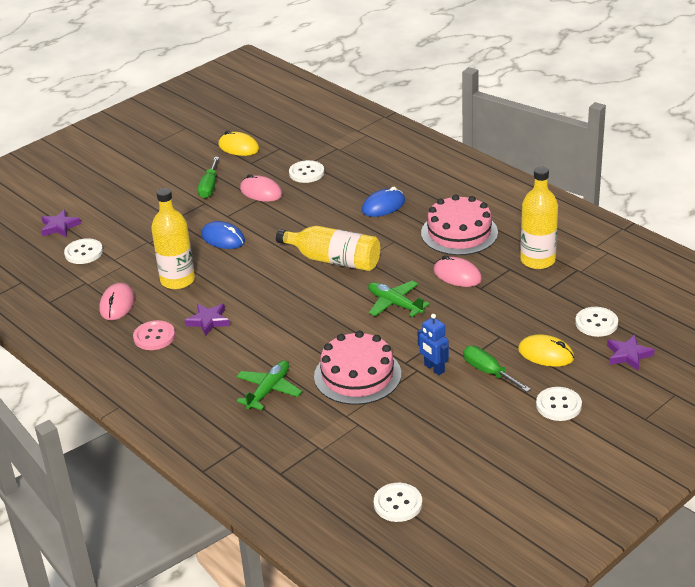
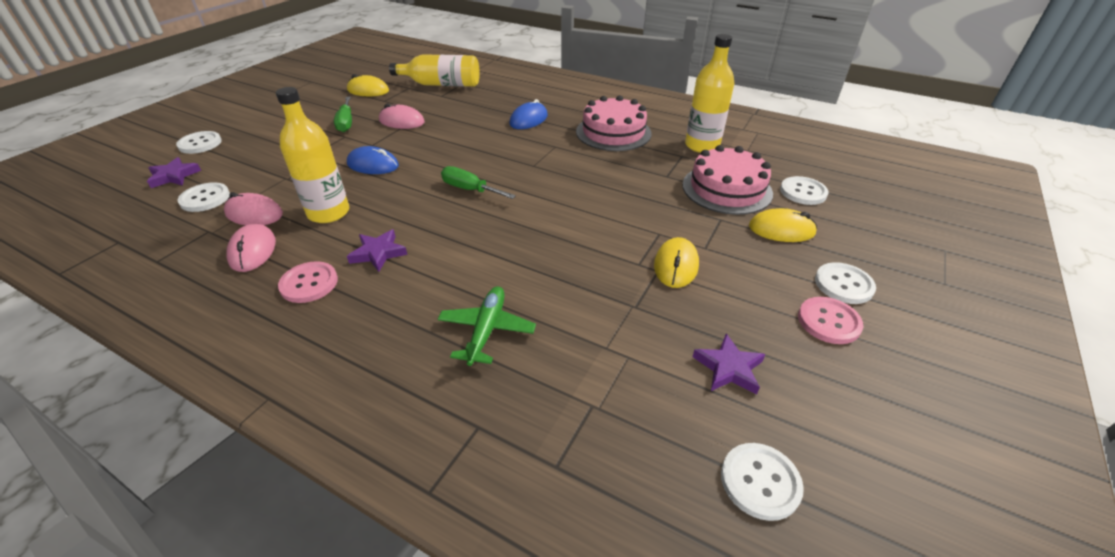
camera: 20 degrees left, 5 degrees up
yellow bottle [276,226,380,271] -> yellow bottle moved to [389,54,480,87]
white button [289,160,324,183] -> white button moved to [176,131,222,154]
pink cake [314,331,401,405] -> pink cake moved to [683,145,773,215]
green plane [368,281,430,317] -> none
blue robot [417,314,449,375] -> yellow mouse [654,237,699,288]
pink mouse [434,255,482,287] -> pink mouse moved to [224,192,283,225]
green screwdriver [463,346,531,392] -> green screwdriver moved to [441,166,516,199]
purple star [607,335,655,371] -> purple star moved to [693,333,766,395]
none -> pink button [798,297,863,344]

